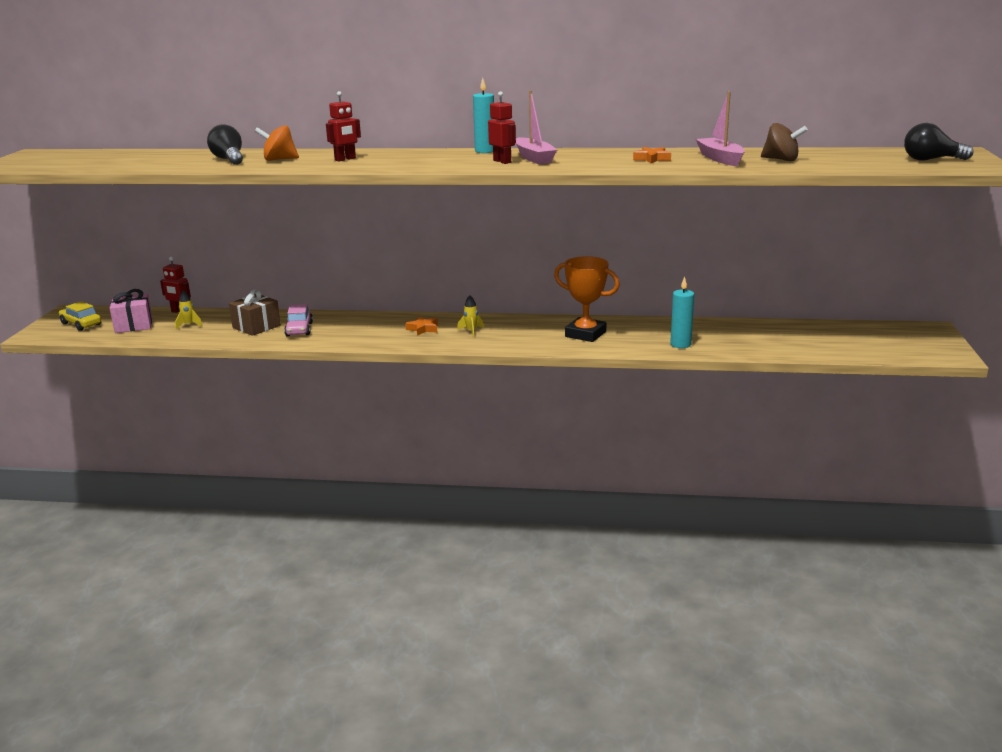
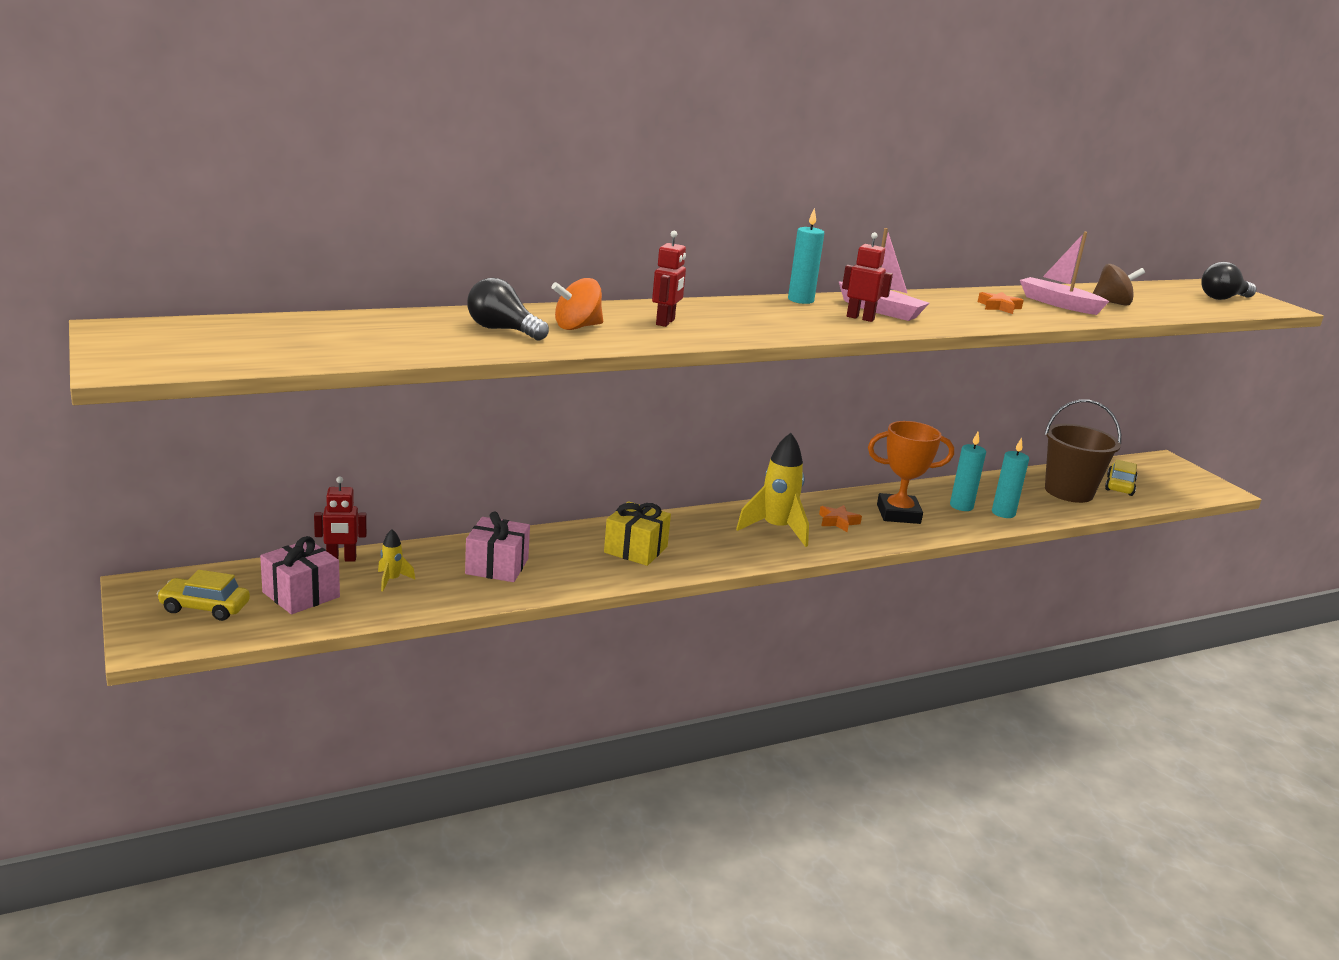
camera: 35 degrees left, 0 degrees up
brown gift [229,289,281,336] -> pink gift [465,512,530,582]
pink car [284,304,313,337] -> none
orange star [405,316,438,336] -> orange star moved to [819,505,862,532]
yellow rocket [457,295,484,337] -> yellow rocket [736,433,809,547], size x2.10
none -> yellow gift [604,501,671,566]
none -> turquoise candle [950,432,986,511]
none -> brown bucket [1045,400,1121,503]
none -> yellow car [1105,459,1137,496]

